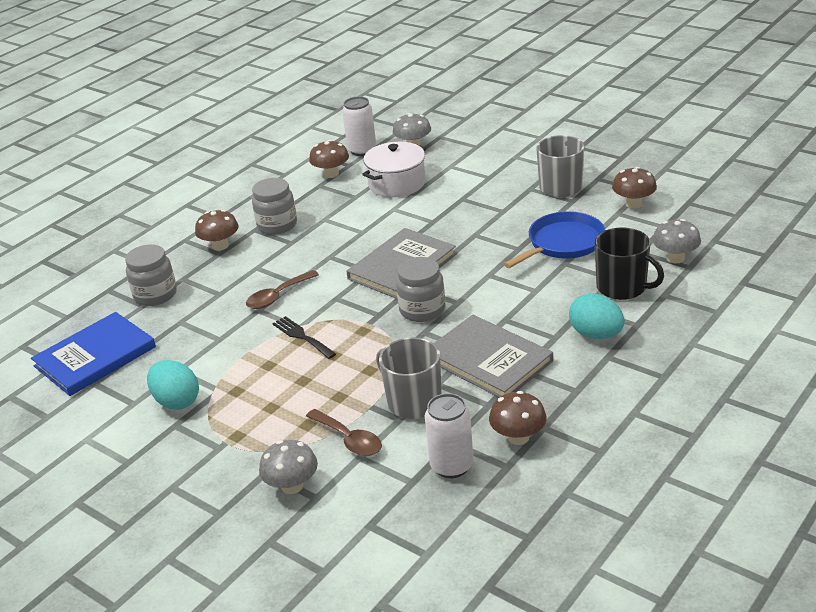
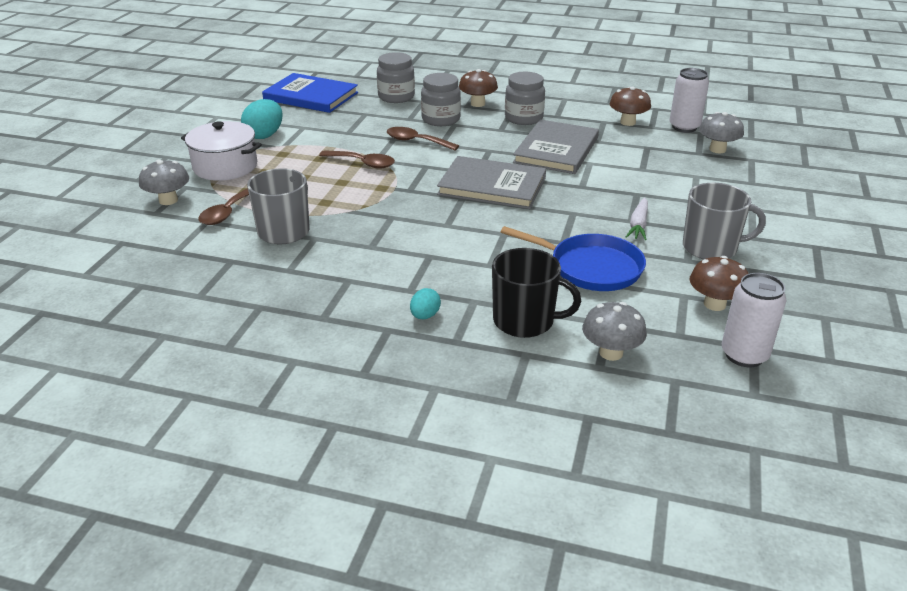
camera: 65 degrees right, 0 degrees up
black fork [272,316,336,359] -> brown spoon [319,150,395,169]
white pot [362,142,426,197] -> white pot moved to [181,121,262,181]
grey jar [396,257,445,322] -> grey jar moved to [421,73,461,126]
white can [425,393,474,478] -> white can moved to [722,273,787,367]
grey book [434,315,553,398] -> grey book moved to [513,119,599,174]
brown mushroom [489,391,547,445] -> none
turquoise egg [569,293,625,339] -> turquoise egg [410,288,441,319], size x0.57
black mug [594,227,664,300] -> black mug turned 90 degrees counterclockwise [492,248,581,338]
none -> white carrot [626,197,648,240]

